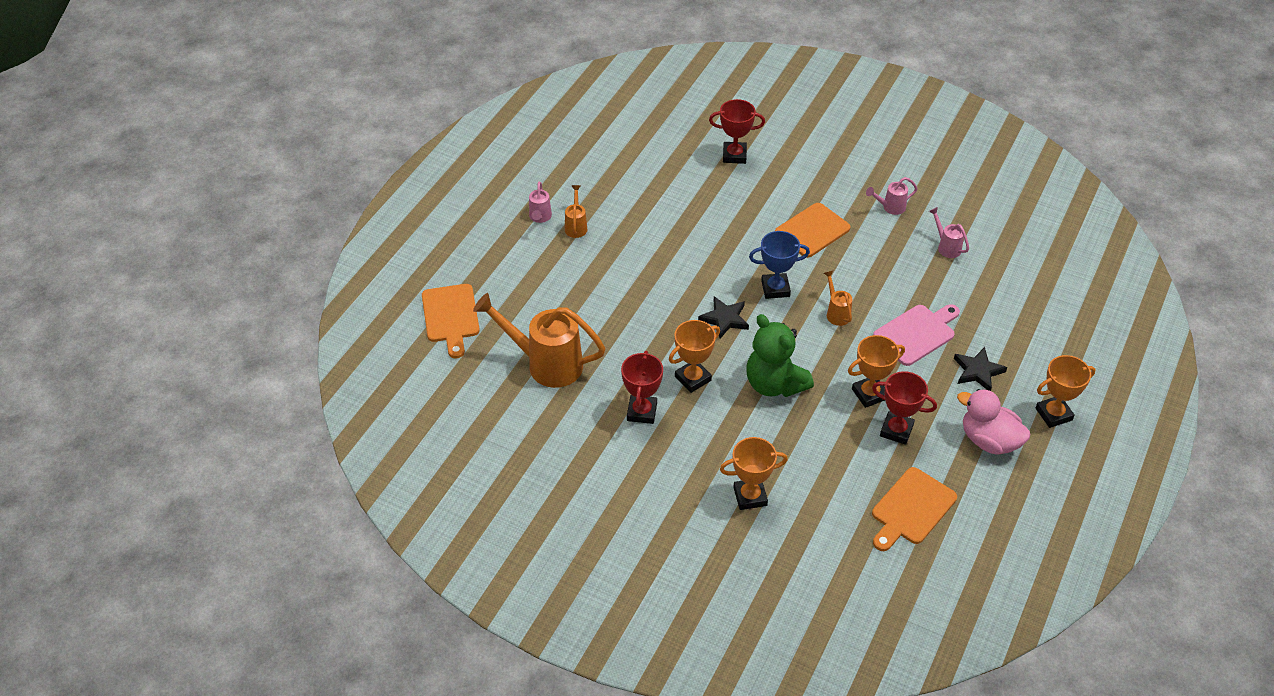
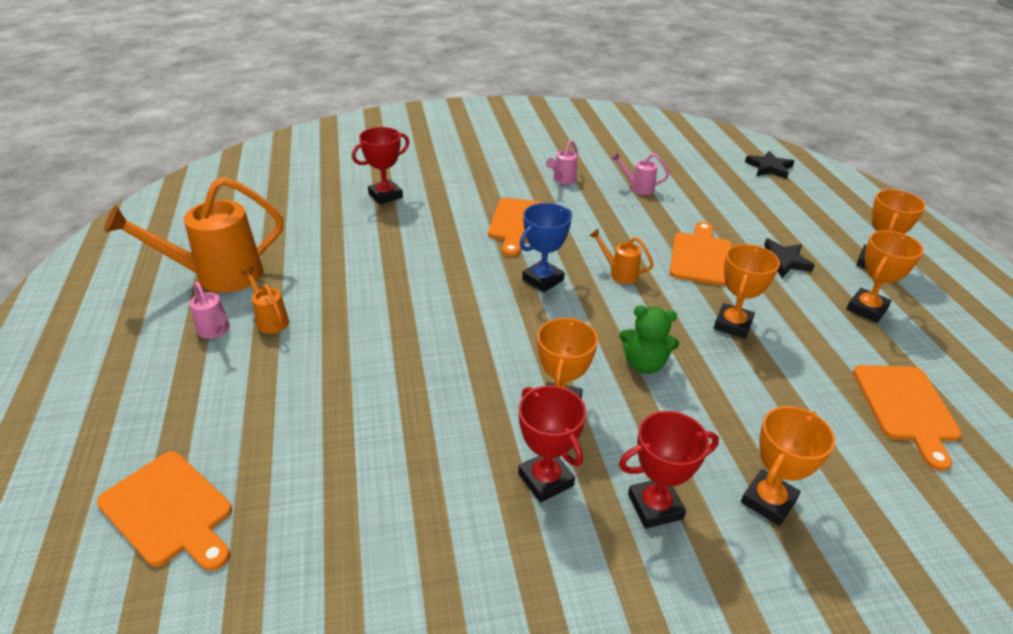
camera: 40 degrees left, 10 degrees down
orange watering can [473,293,606,388] -> orange watering can moved to [104,177,283,293]
black star [698,296,749,338] -> black star moved to [745,151,794,179]
green teddy bear [746,314,814,397] -> green teddy bear [619,305,679,374], size x0.64
red trophy [872,371,937,445] -> red trophy moved to [619,411,719,528]
pink cutting board [873,304,960,366] -> orange cutting board [669,222,732,286]
pink duck [957,389,1030,455] -> orange trophy [847,230,924,323]

